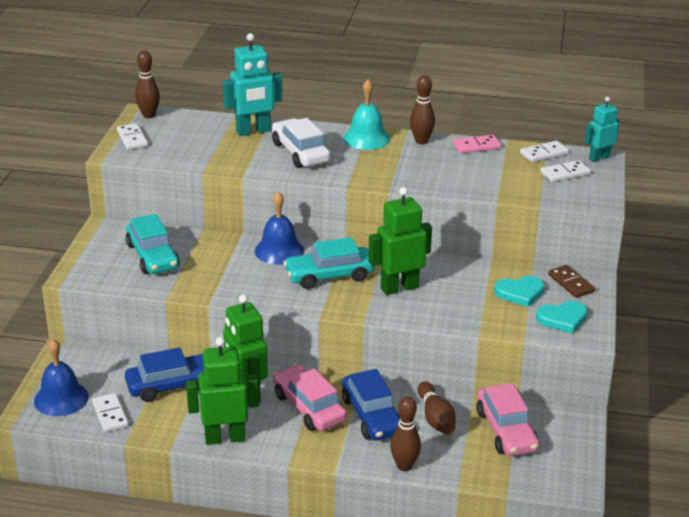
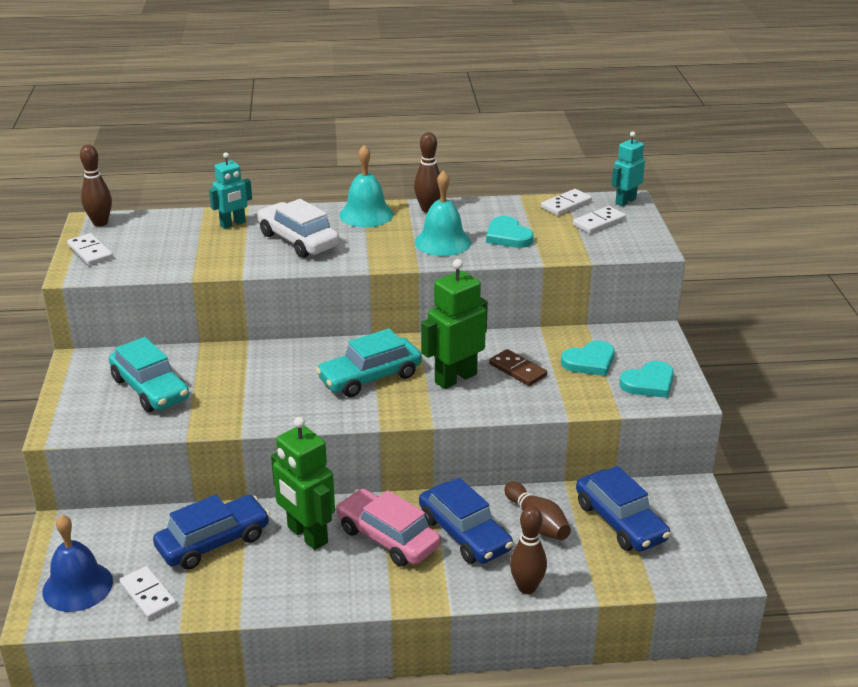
camera: 15 degrees left, 0 degrees up
green robot [186,337,259,445] -> none
turquoise robot [223,33,282,136] -> turquoise robot [209,152,252,229], size x0.63
blue bell [255,191,304,265] -> none
pink domino [453,135,501,153] -> none
pink car [476,383,539,456] -> blue car [576,466,671,552]
brown domino [548,265,595,298] -> brown domino moved to [489,349,547,386]
none -> turquoise bell [415,170,471,256]
none -> turquoise heart [486,216,534,248]

